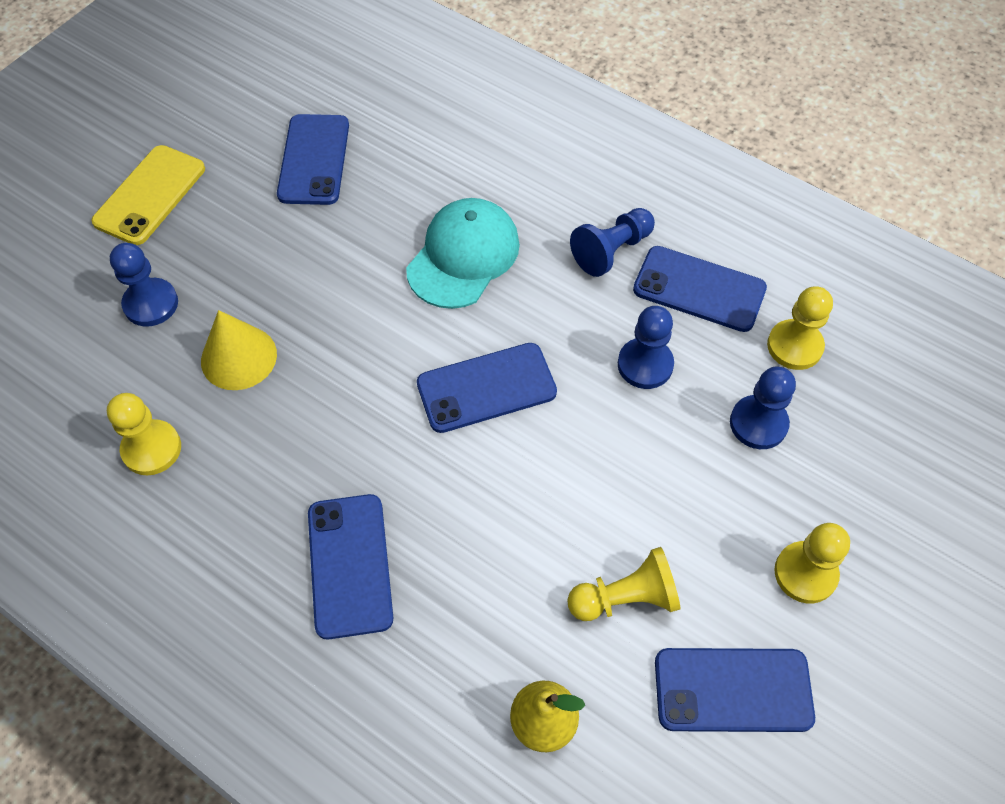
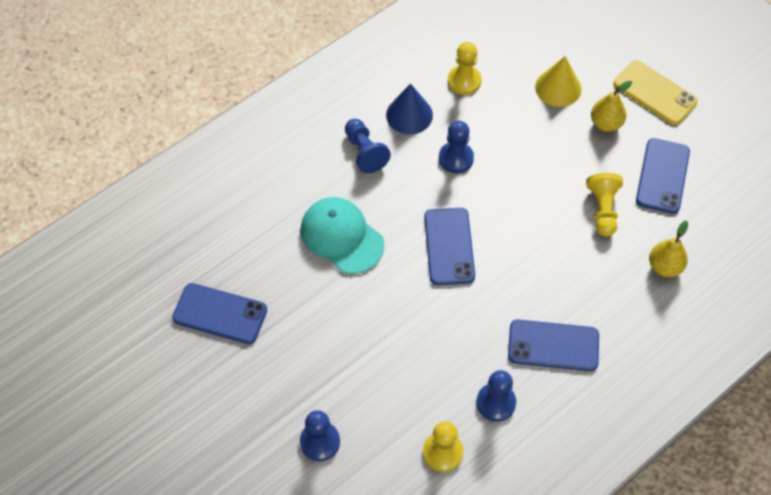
camera: 75 degrees left, 0 degrees up
yellow phone [91,145,205,245] -> yellow phone moved to [613,60,698,125]
yellow cone [201,310,277,390] -> yellow cone moved to [535,56,581,107]
blue phone [633,246,767,332] -> blue cone [386,83,433,134]
blue pawn [730,367,796,449] -> blue pawn moved to [476,370,516,422]
yellow pawn [774,523,850,604] -> yellow pear [591,80,632,132]

